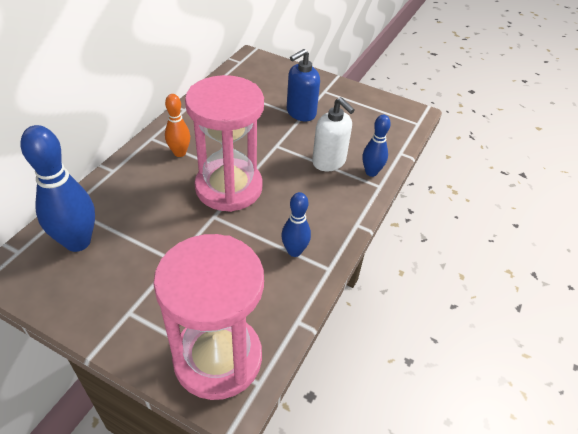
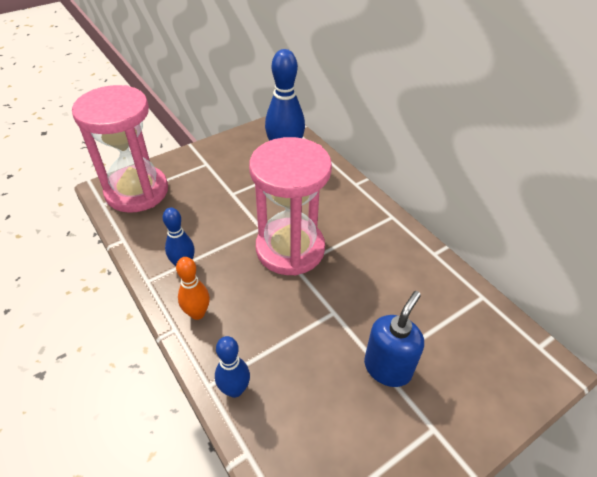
camera: 120 degrees right, 0 degrees up
orange bowling pin [165,94,190,157] -> orange bowling pin moved to [176,257,210,320]
blue soap dispenser [287,49,320,121] -> blue soap dispenser turned 45 degrees clockwise [364,291,424,387]
white soap dispenser [312,97,355,171] -> none

